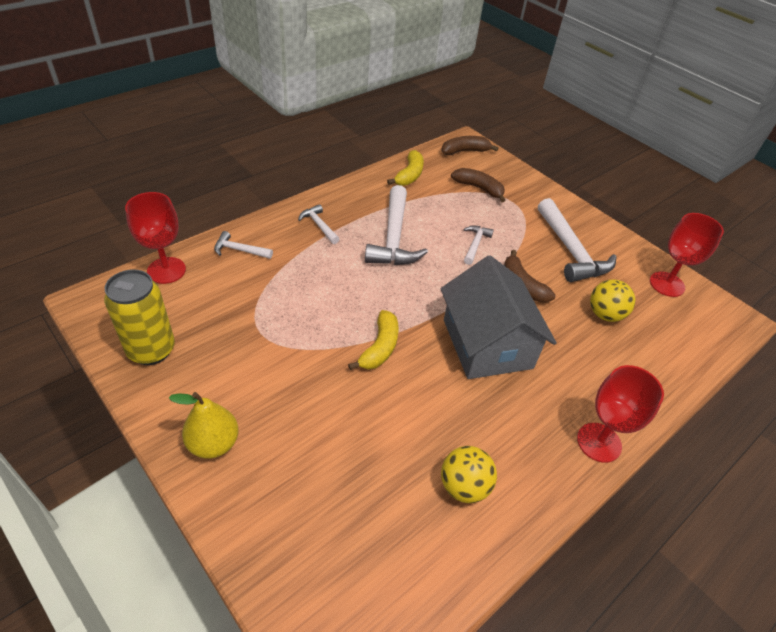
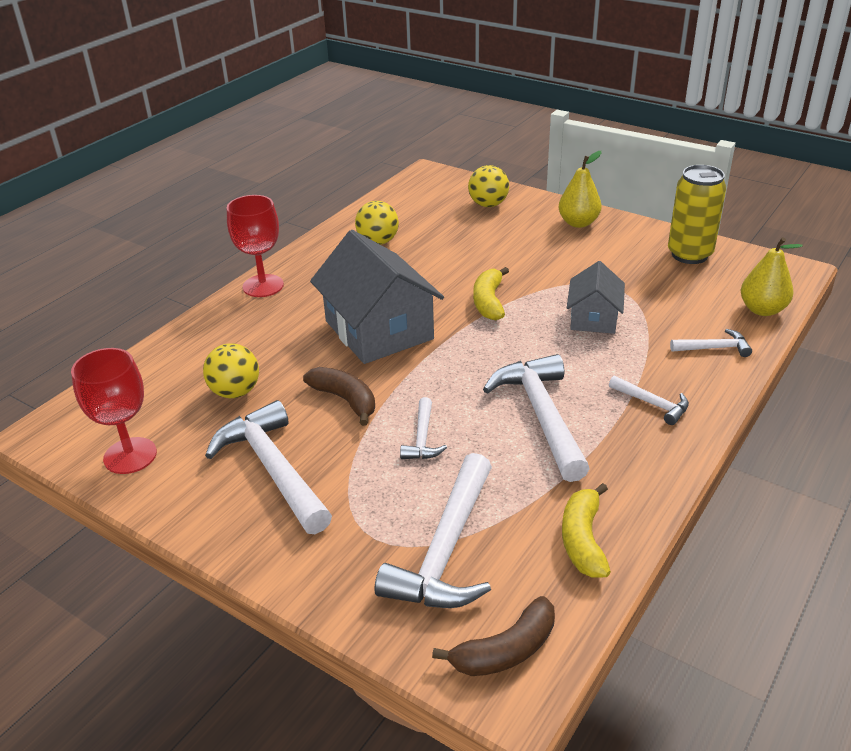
camera: 170 degrees right, 10 degrees down
red goblet [125,192,186,284] -> yellow pear [740,237,802,316]
brown banana [451,168,506,203] -> white hammer [375,453,492,608]
none -> yellow ball [468,165,509,207]
none -> grey house [567,261,625,334]

